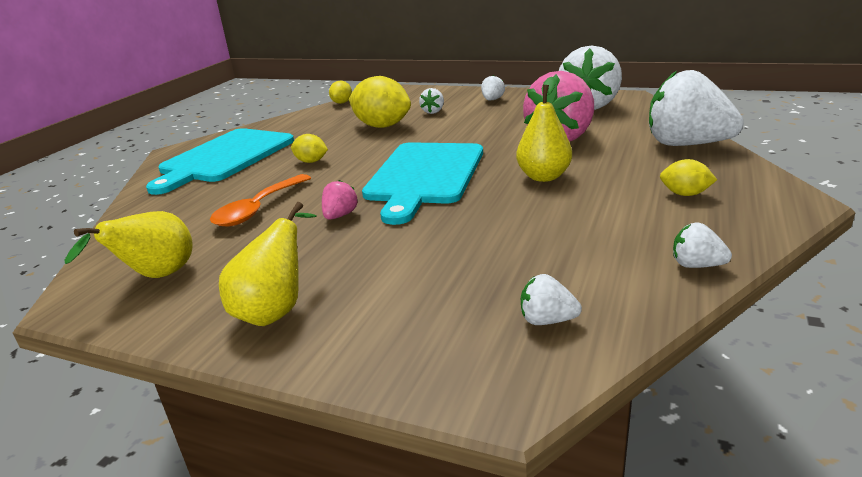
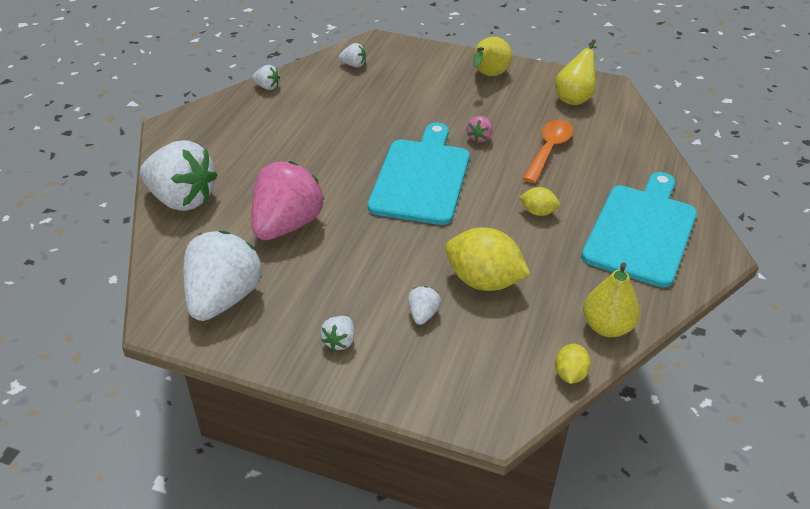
camera: 175 degrees right, 15 degrees up
yellow pear [516,77,572,182] -> yellow pear moved to [583,262,640,337]
yellow lemon [660,159,717,196] -> none

